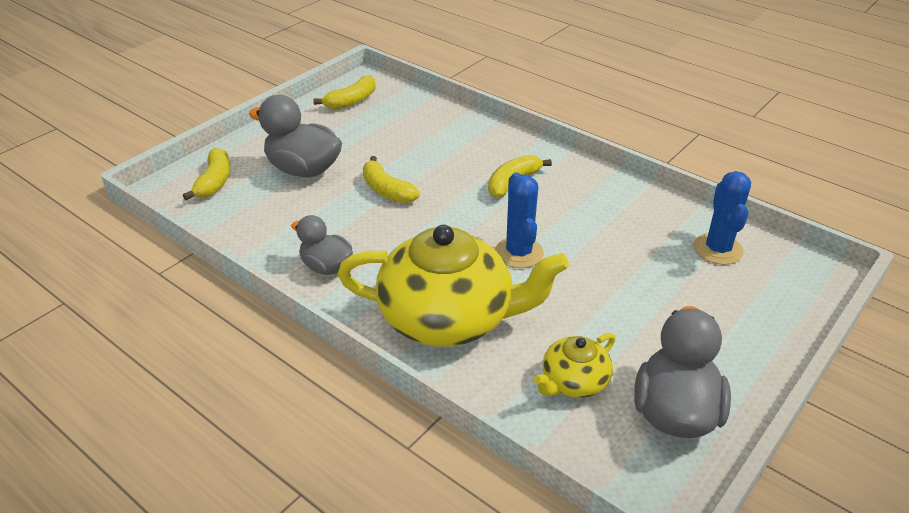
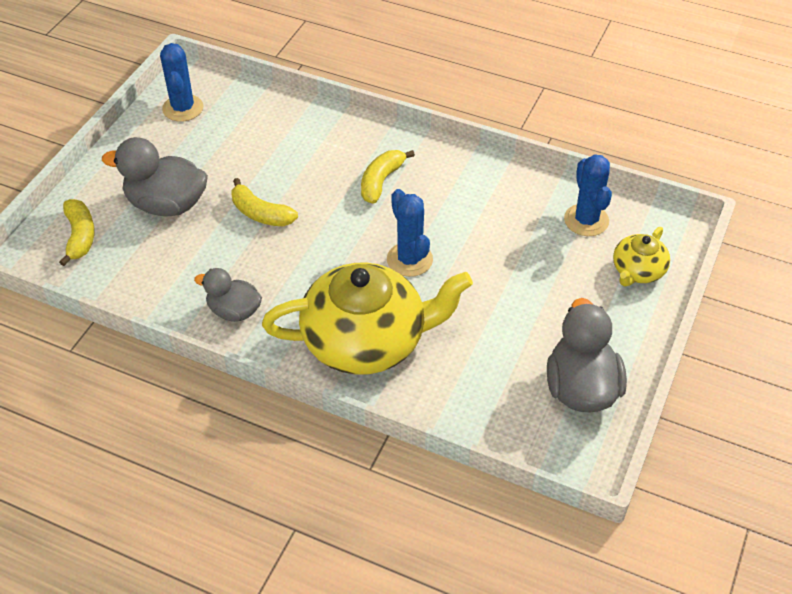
camera: 15 degrees left, 10 degrees up
yellow banana [314,75,376,110] -> blue cactus [160,43,204,122]
yellow teapot [534,333,615,398] -> yellow teapot moved to [613,227,670,286]

